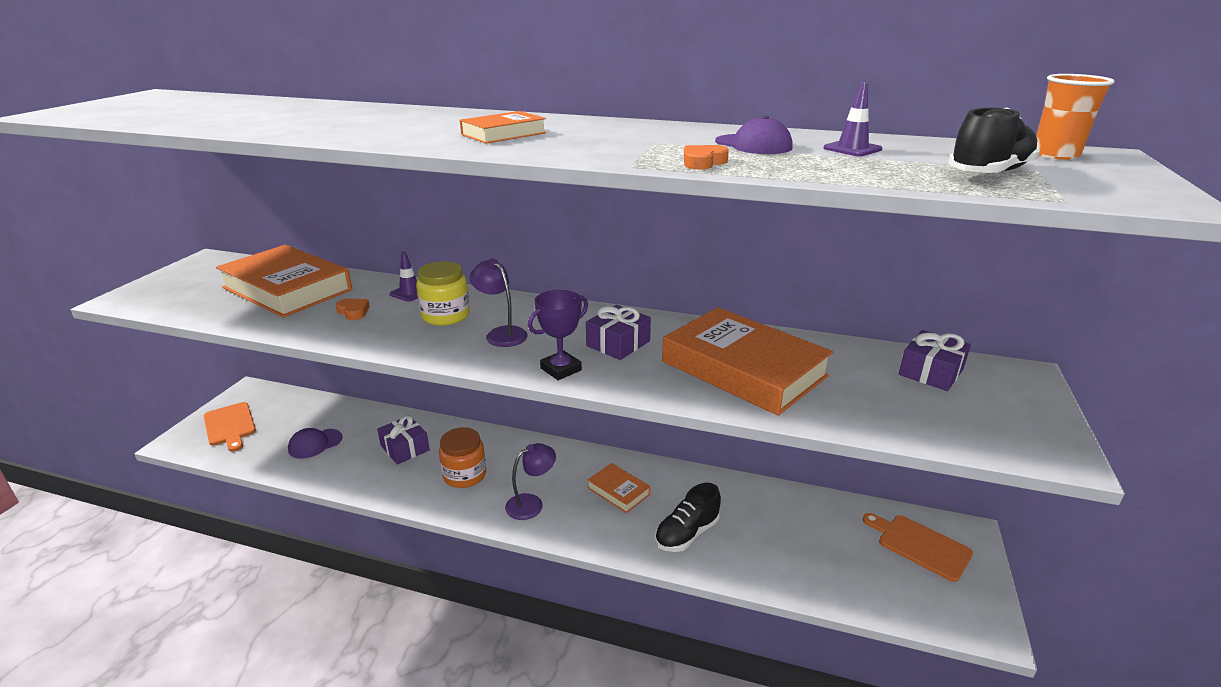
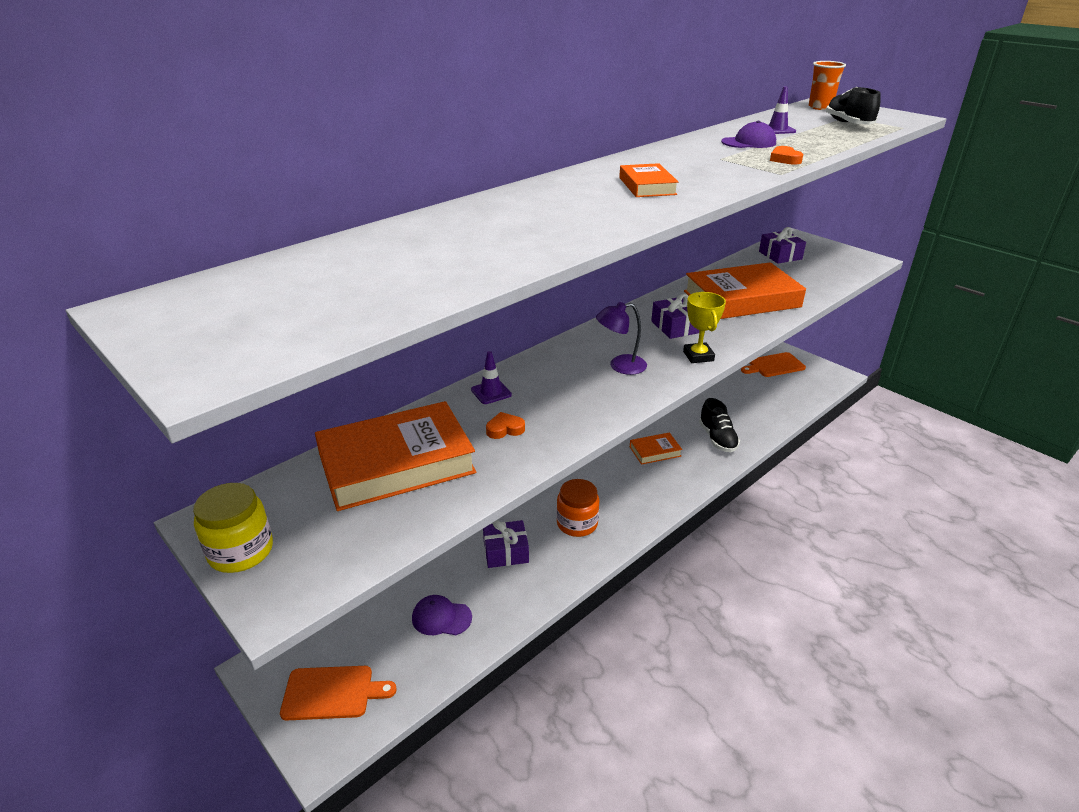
camera: 60 degrees left, 5 degrees up
purple cap [288,428,343,459] -> purple cap turned 105 degrees clockwise [412,595,472,635]
yellow jar [416,261,470,326] -> yellow jar moved to [193,483,273,573]
purple lamp [505,443,556,520] -> none
purple trophy [528,290,588,380] -> yellow trophy [683,292,726,363]

